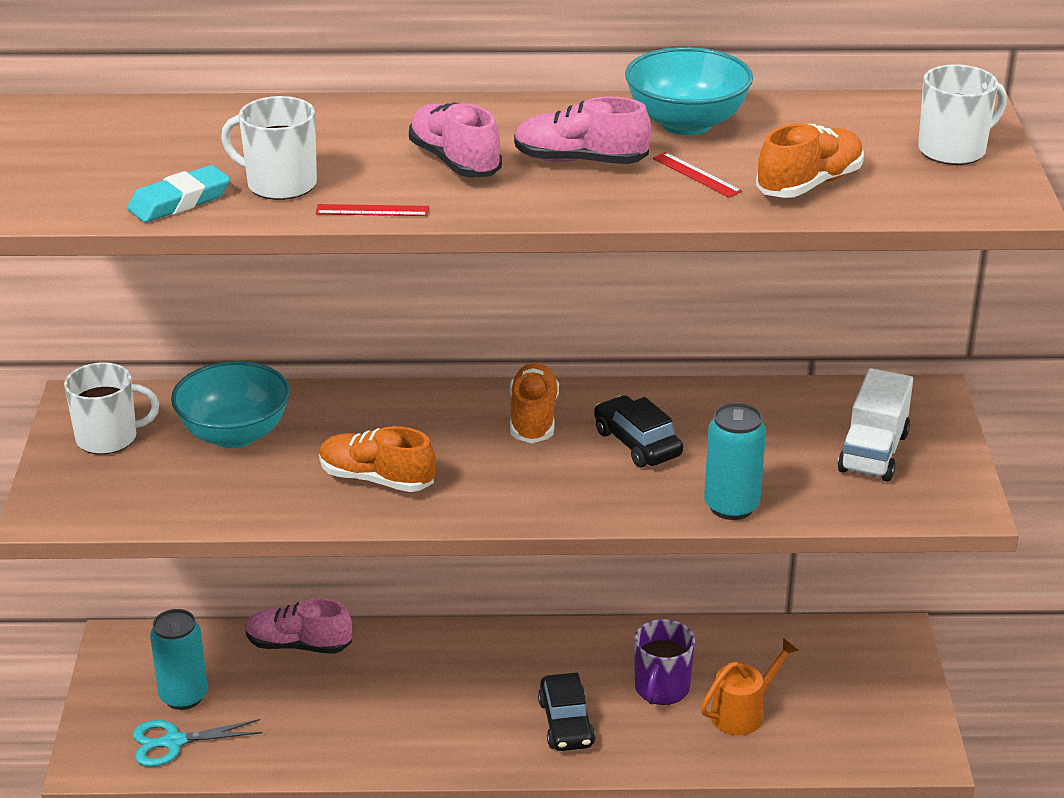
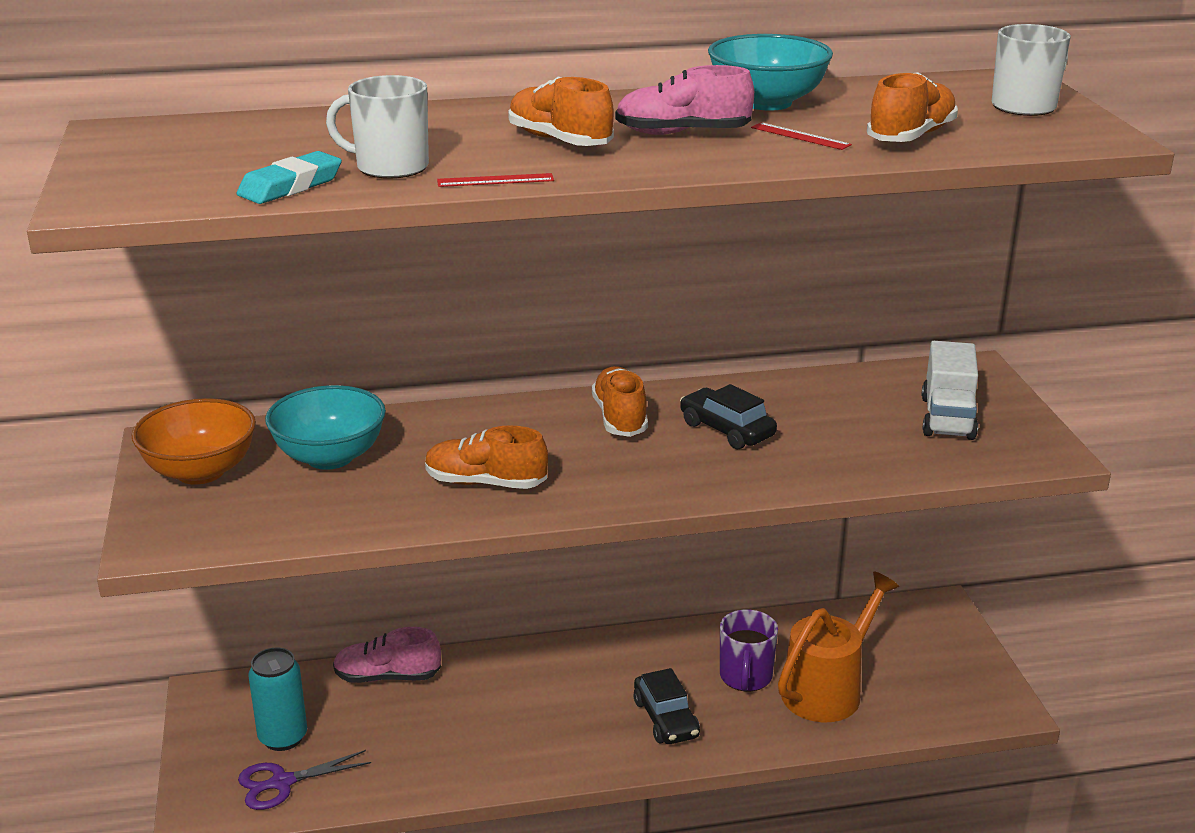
camera: 10 degrees left, 5 degrees down
white mug [64,362,159,454] -> orange bowl [132,398,256,485]
turquoise scissors [133,719,263,767] -> purple scissors [238,750,371,810]
pink shoe [409,102,502,178] -> orange shoe [508,77,614,146]
orange watering can [701,638,799,735] -> orange watering can [778,571,899,722], size x1.56
turquoise can [704,403,766,520] -> none

